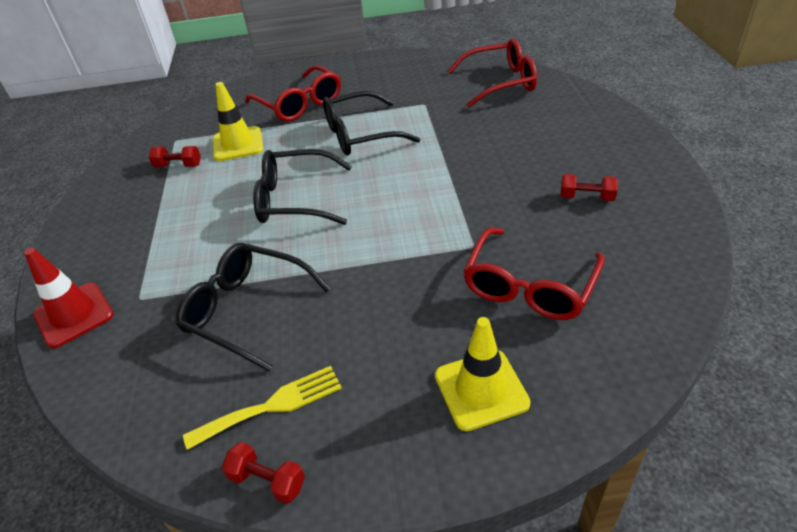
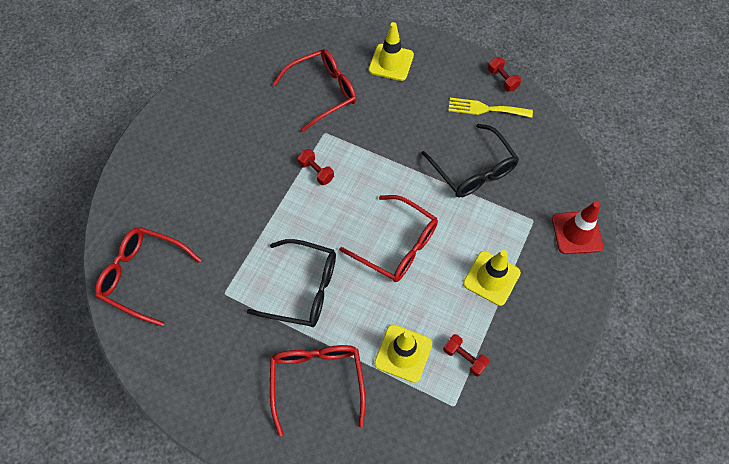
camera: 150 degrees left, 20 degrees up
black glasses [253,149,352,225] -> red glasses [339,195,438,282]
red dumbbell [560,174,618,201] -> red dumbbell moved to [298,149,334,185]
none -> yellow traffic cone [463,250,521,306]

